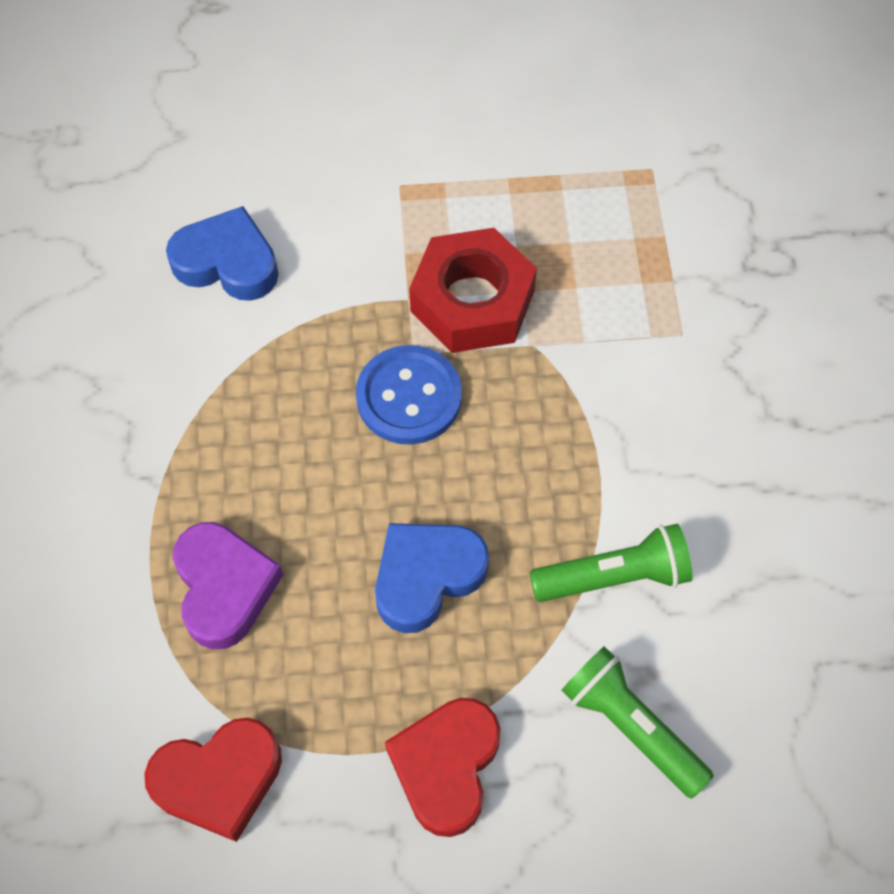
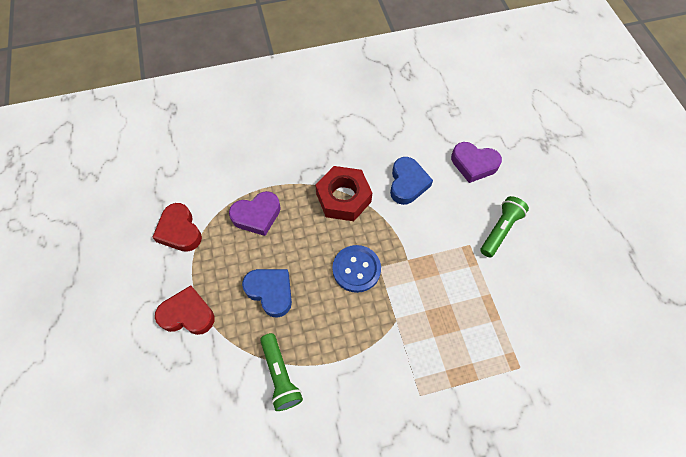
camera: 80 degrees right, 0 degrees up
red nut [409,228,537,353] -> red nut moved to [315,166,372,221]
green flashlight [561,646,714,799] -> green flashlight moved to [480,196,529,258]
none -> purple heart [451,142,502,183]

